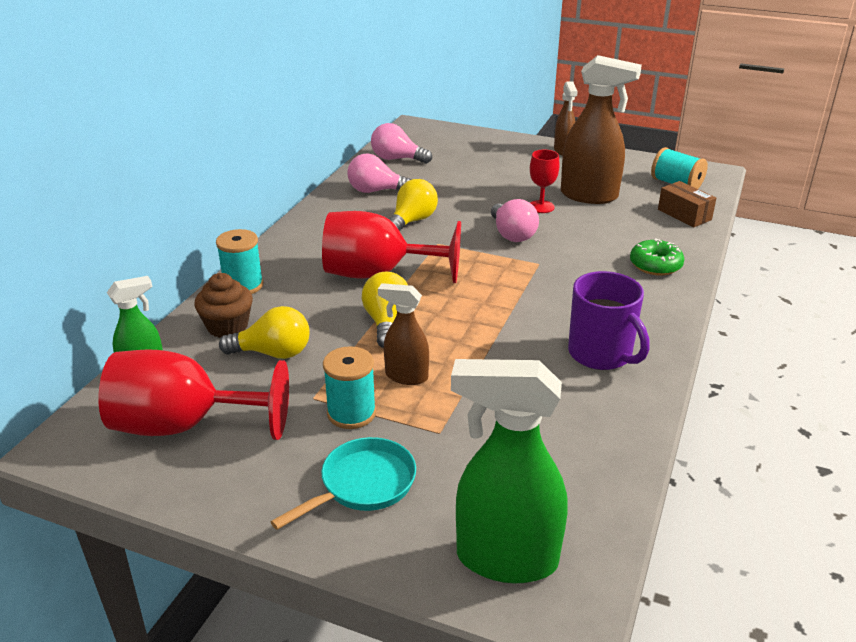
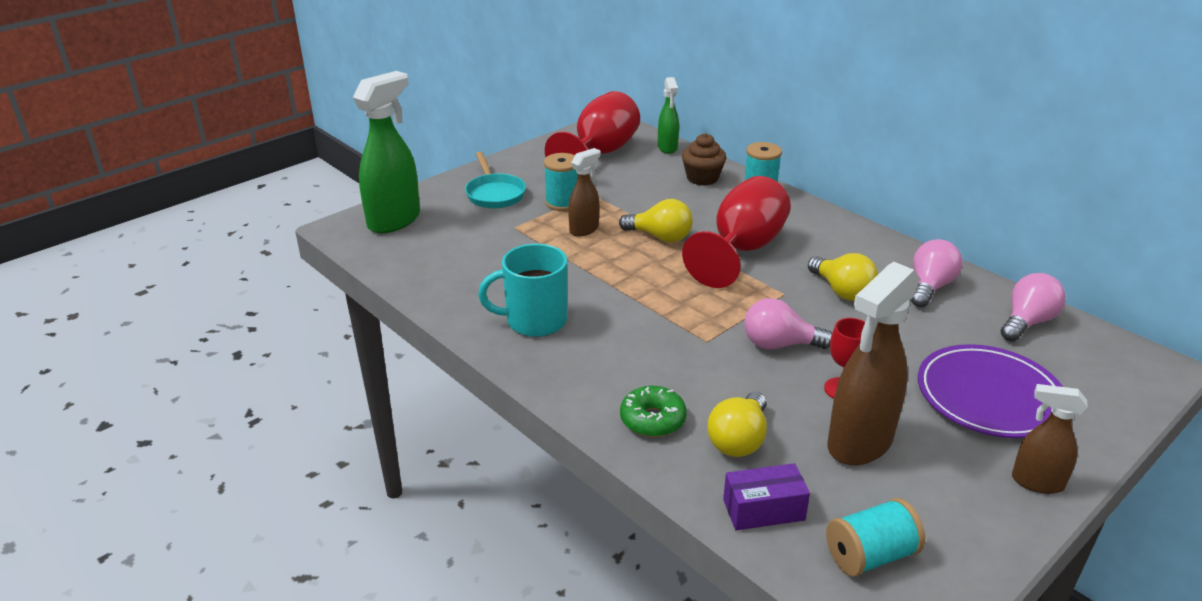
camera: 115 degrees right, 0 degrees up
yellow light bulb [219,306,310,359] -> yellow light bulb moved to [707,392,767,457]
purple mug [568,271,650,370] -> turquoise mug [478,244,567,337]
brown box [658,181,716,227] -> purple box [723,463,810,530]
none -> purple plate [918,344,1063,438]

